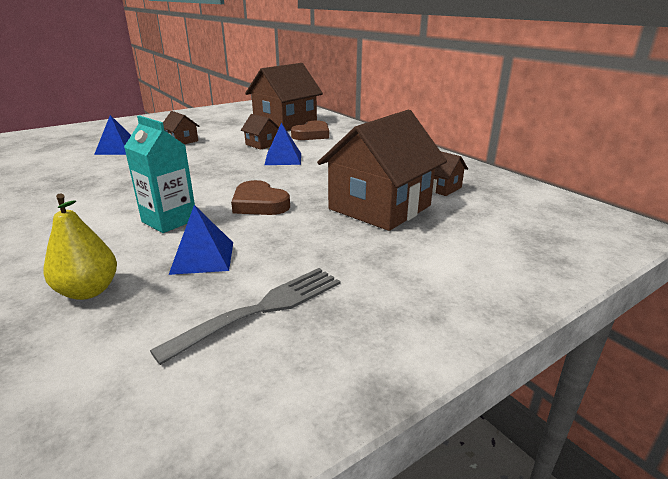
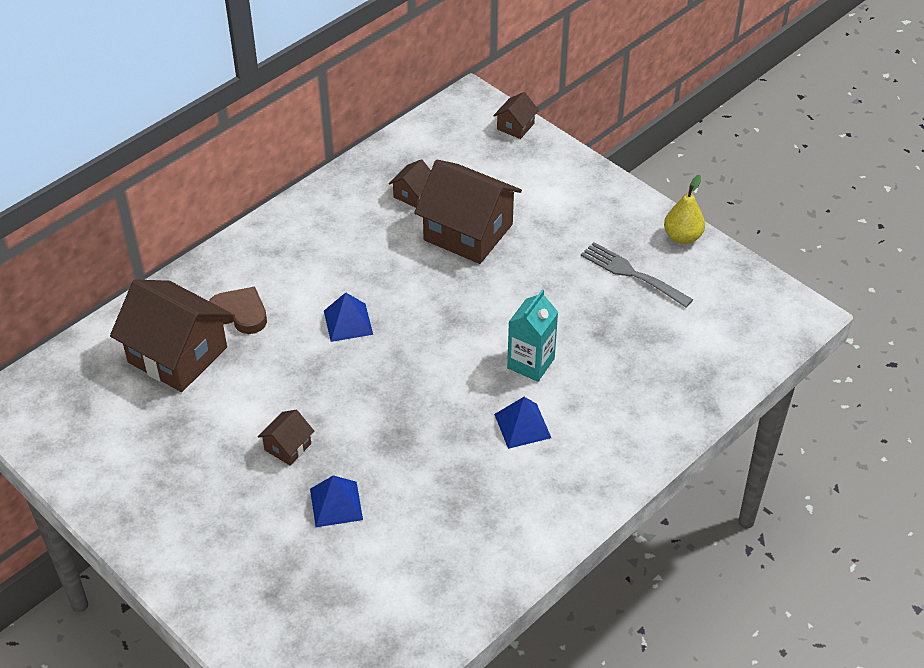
camera: 100 degrees left, 20 degrees up
yellow pear [43,194,117,300] -> yellow pear moved to [664,175,705,244]
blue pyramid [169,205,233,275] -> blue pyramid moved to [494,397,551,449]
brown heart [231,180,290,215] -> none
brown house [241,114,279,150] -> brown house moved to [493,92,539,139]

